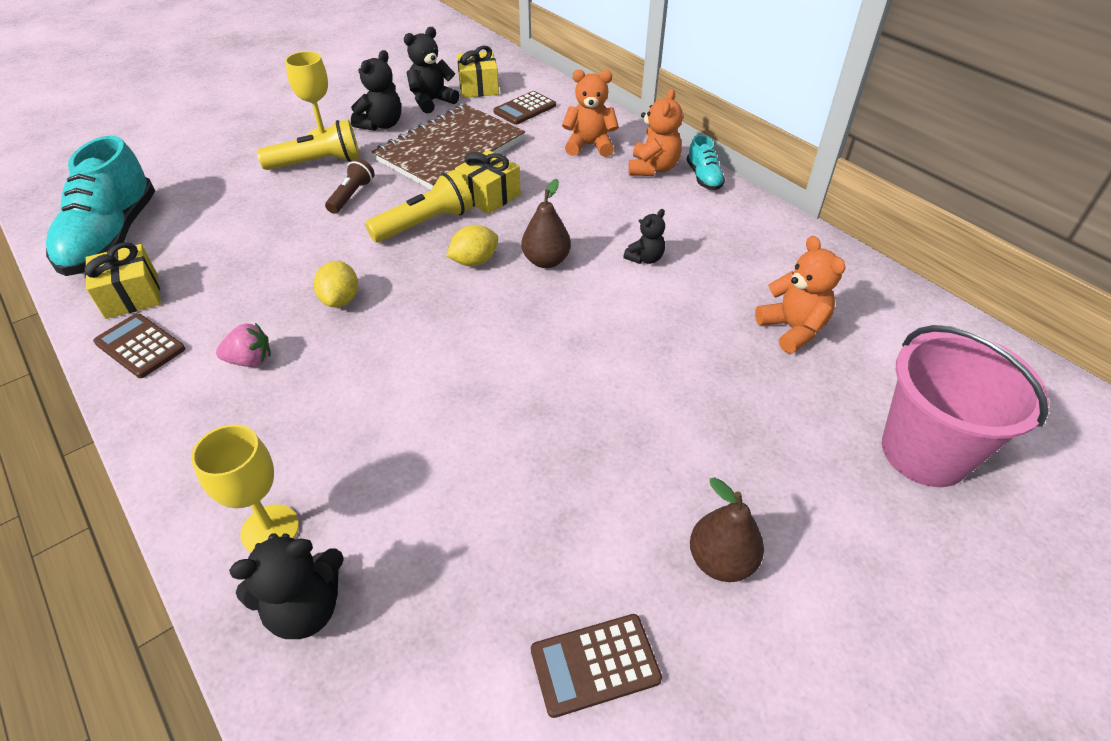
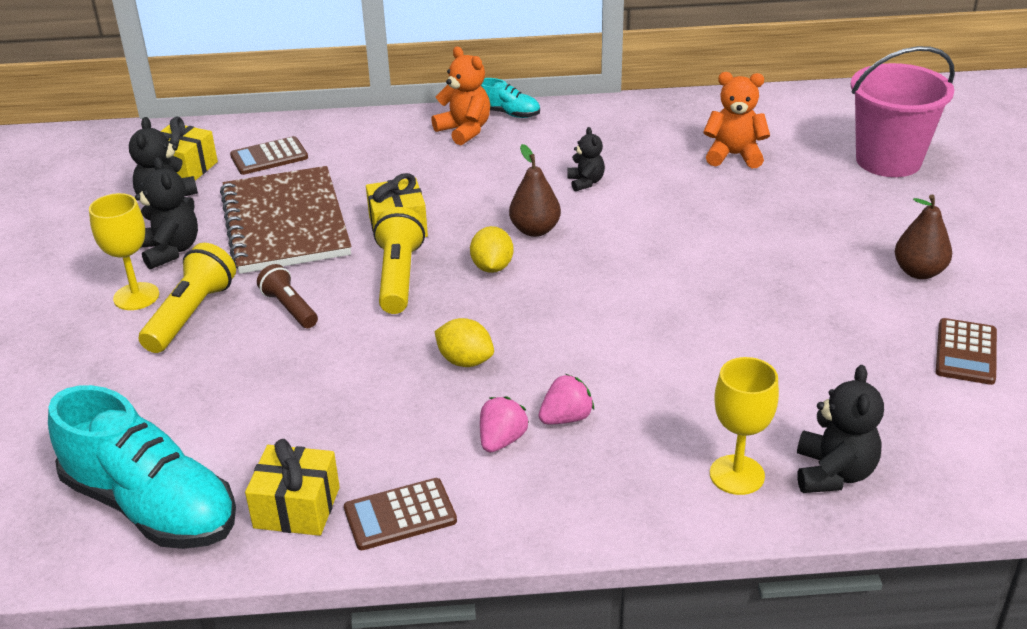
camera: 55 degrees left, 10 degrees down
brown calculator [493,91,556,125] -> brown calculator turned 75 degrees clockwise [230,136,308,175]
orange teddy bear [562,69,619,157] -> none
none -> pink strawberry [538,374,594,424]

